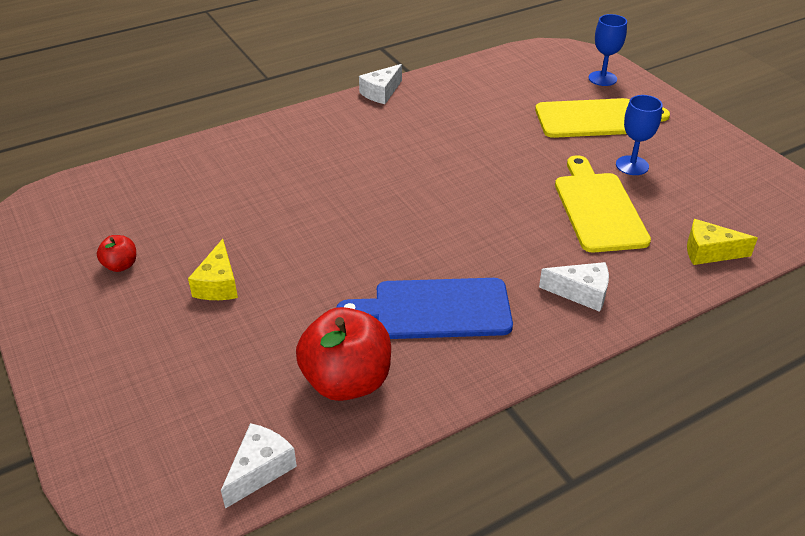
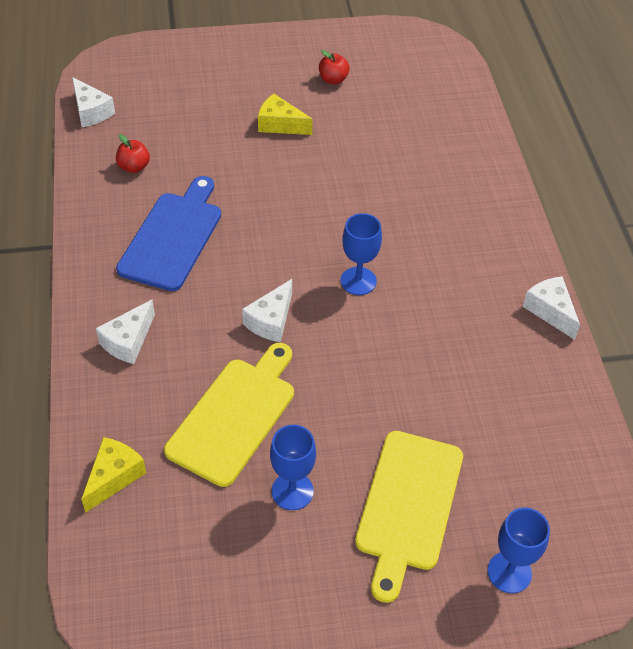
camera: 110 degrees right, 10 degrees up
red apple [296,307,391,401] -> red apple [116,134,150,173], size x0.47
yellow cutting board [555,155,651,252] -> yellow cutting board turned 75 degrees counterclockwise [164,343,294,487]
none -> white cheese [242,279,292,342]
none -> blue goblet [341,213,382,295]

